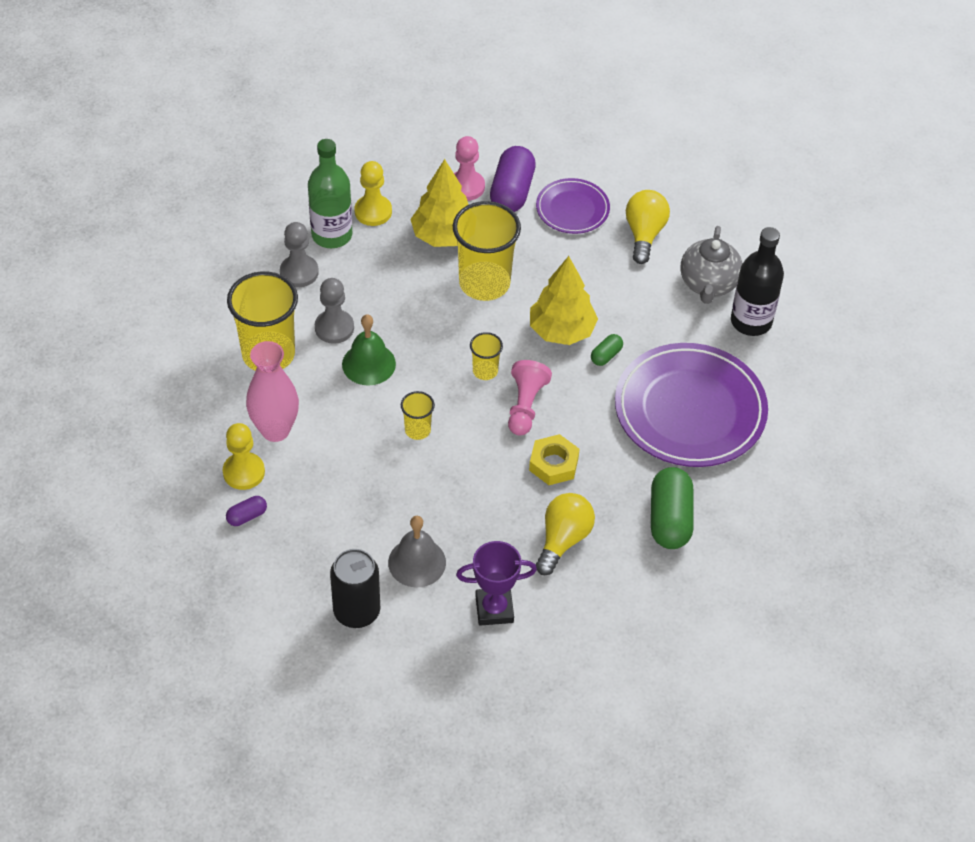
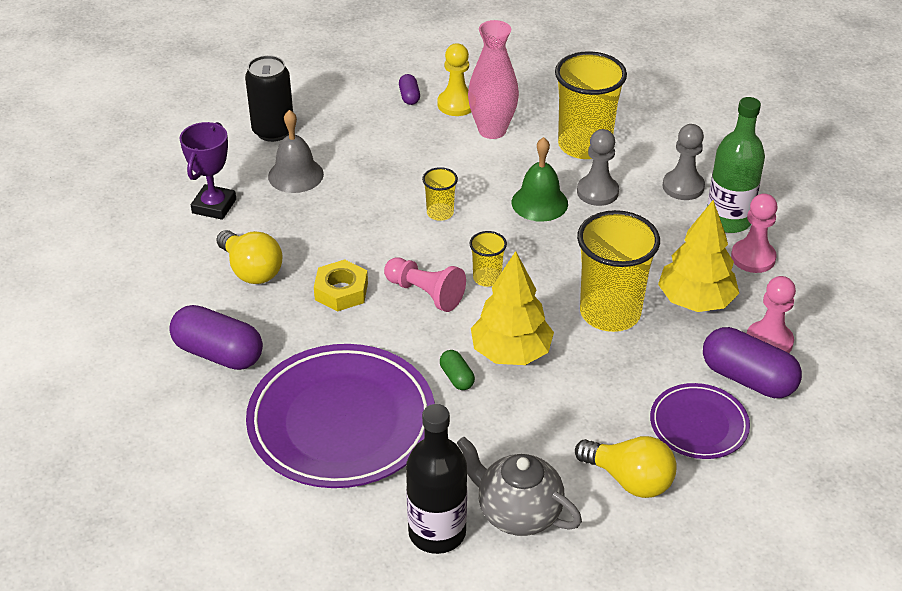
camera: 115 degrees right, 10 degrees down
yellow pawn [355,161,392,226] -> pink pawn [731,193,777,273]
green capsule [651,467,693,549] -> purple capsule [169,305,263,370]

